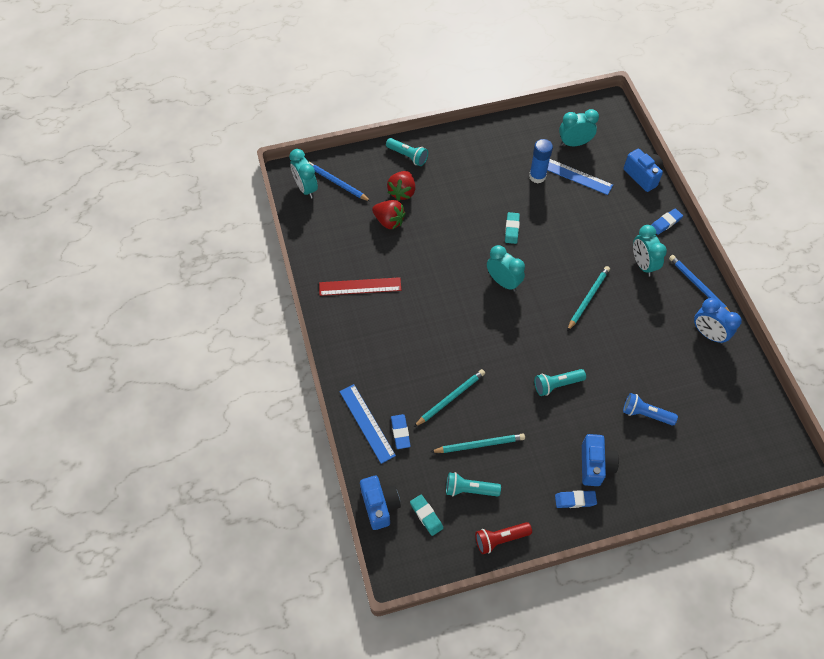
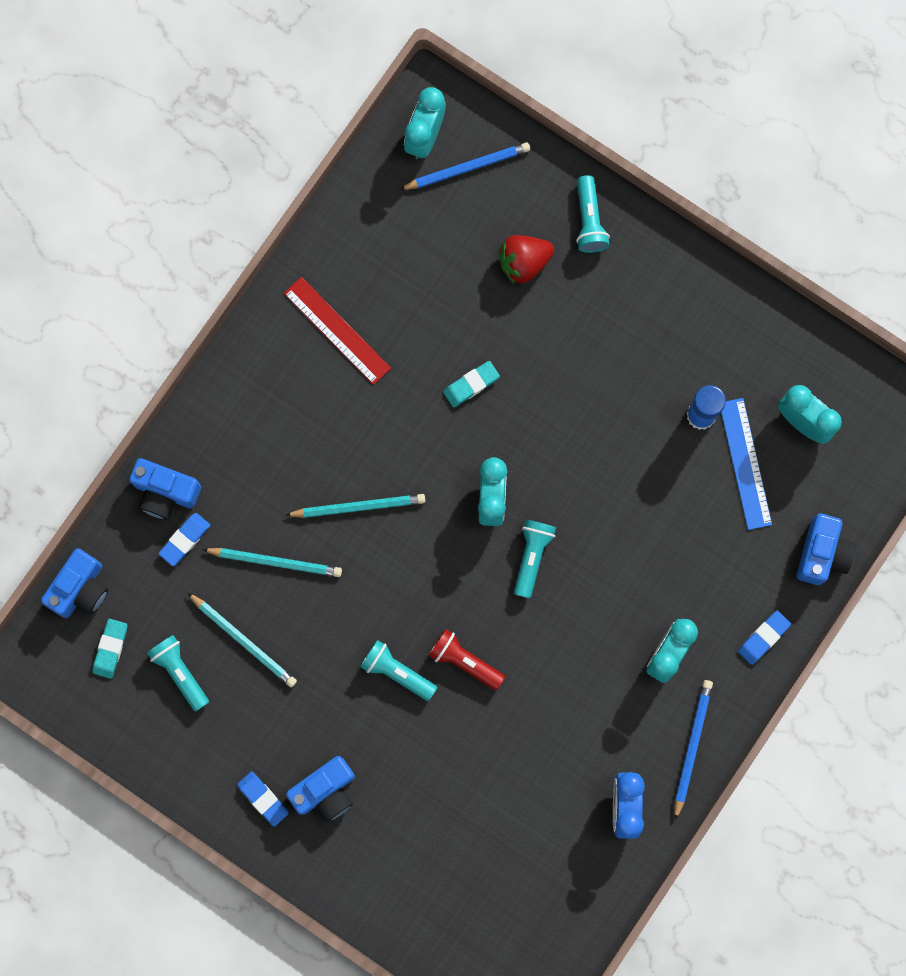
camera: 50 degrees right, 20 degrees up
blue pencil [308,161,370,201] -> blue pencil turned 75 degrees clockwise [399,142,530,190]
blue ruler [339,384,396,464] -> blue camera [129,458,201,520]
red strawberry [372,200,406,230] -> none
red flashlight [475,522,532,554] -> red flashlight moved to [428,629,505,690]
turquoise eraser [505,212,520,244] -> turquoise eraser moved to [443,361,500,407]
turquoise pencil [567,266,610,331] -> turquoise pencil moved to [285,494,425,518]
blue flashlight [623,393,678,426] -> none
blue eraser [651,208,683,235] -> blue eraser turned 60 degrees counterclockwise [738,611,791,665]
none -> turquoise flashlight [514,519,556,598]

